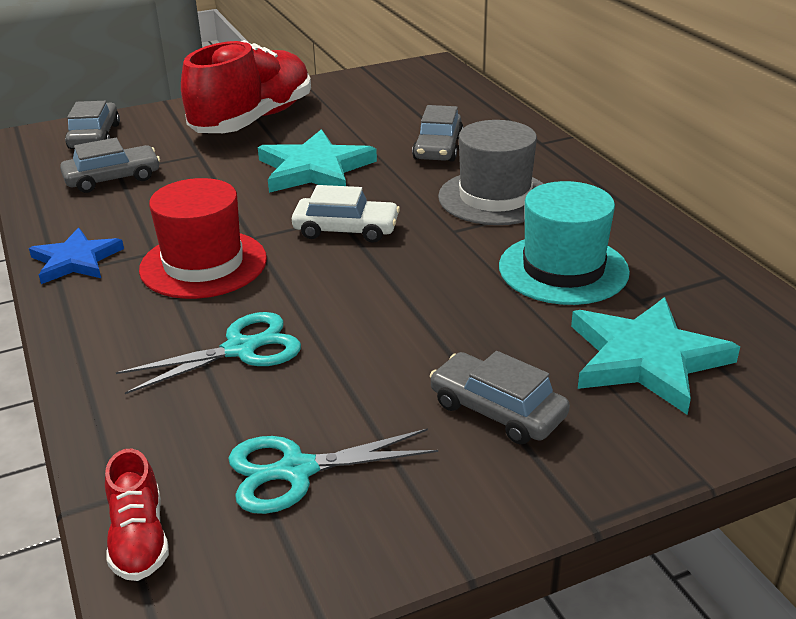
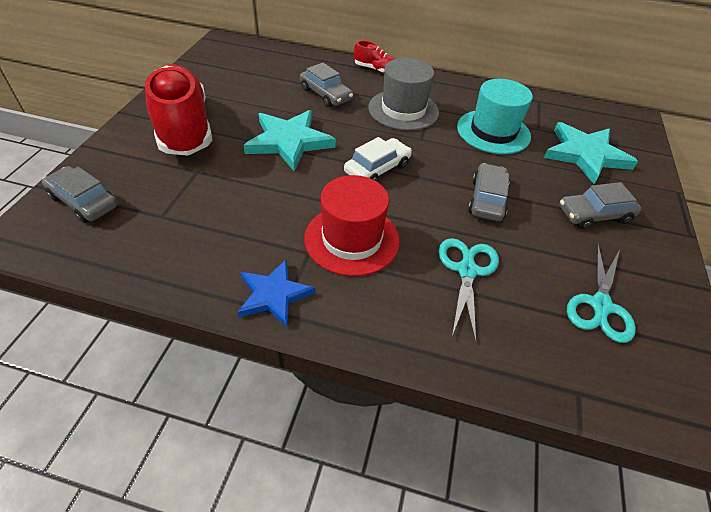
camera: 55 degrees left, 15 degrees up
grey car [60,138,160,193] -> grey car moved to [468,163,510,221]
red shoe [105,449,169,581] -> red shoe moved to [354,40,394,73]

